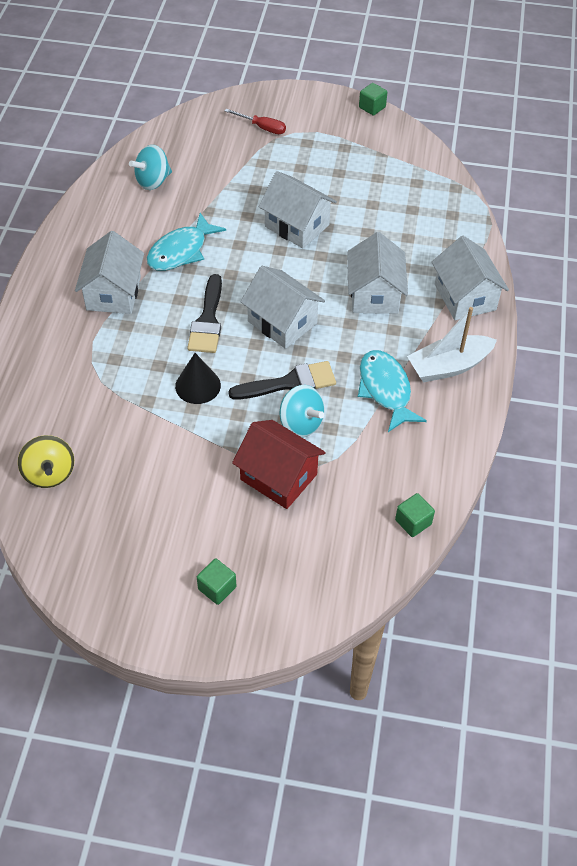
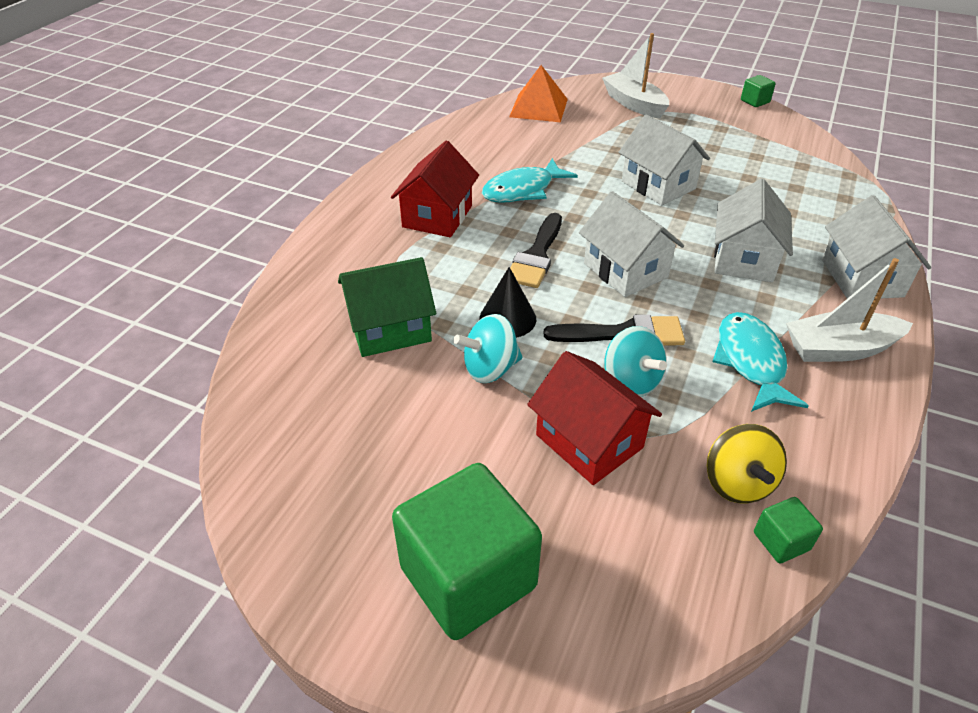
camera: 15 degrees right, 10 degrees down
yellow spinning top [18,435,74,488] -> yellow spinning top moved to [707,424,787,503]
white house [75,231,144,314] -> red house [391,141,479,237]
turquoise spinning top [129,145,172,190] -> turquoise spinning top moved to [453,314,522,383]
green cube [197,559,236,605] -> green cube [392,463,542,640], size x2.38
red screwdriver [225,109,286,134] -> white boat [602,33,669,119]
none -> green house [338,257,436,357]
none -> orange pyramid [509,65,568,122]

